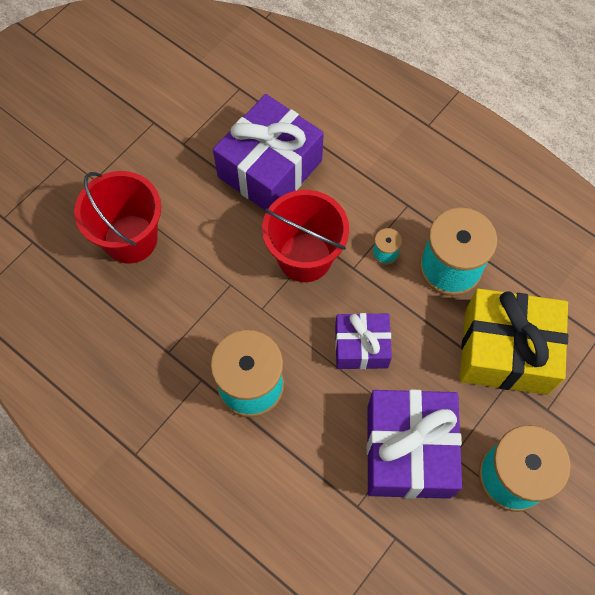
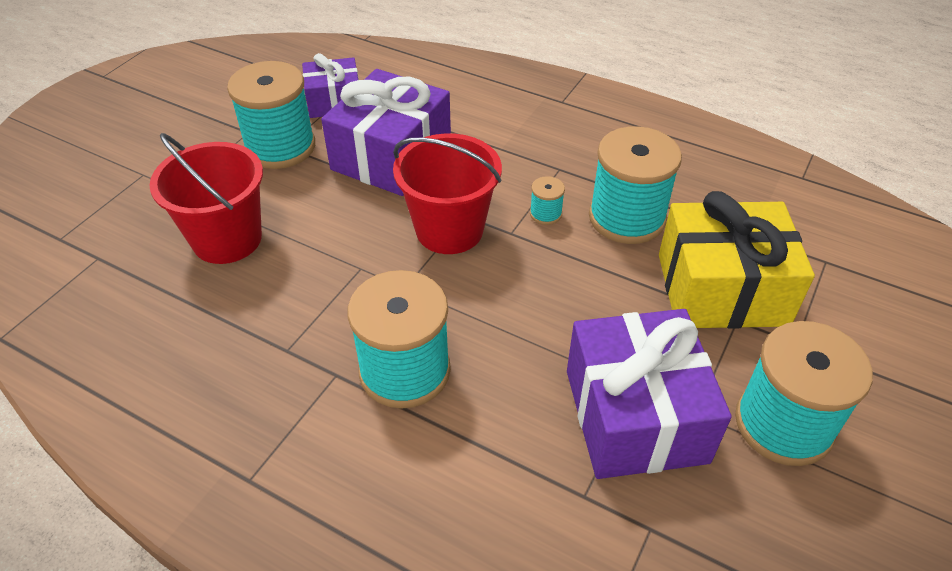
camera: 10 degrees left, 20 degrees down
purple gift [335,313,392,369] -> purple gift moved to [302,53,359,118]
none -> turquoise spool [227,61,315,169]

